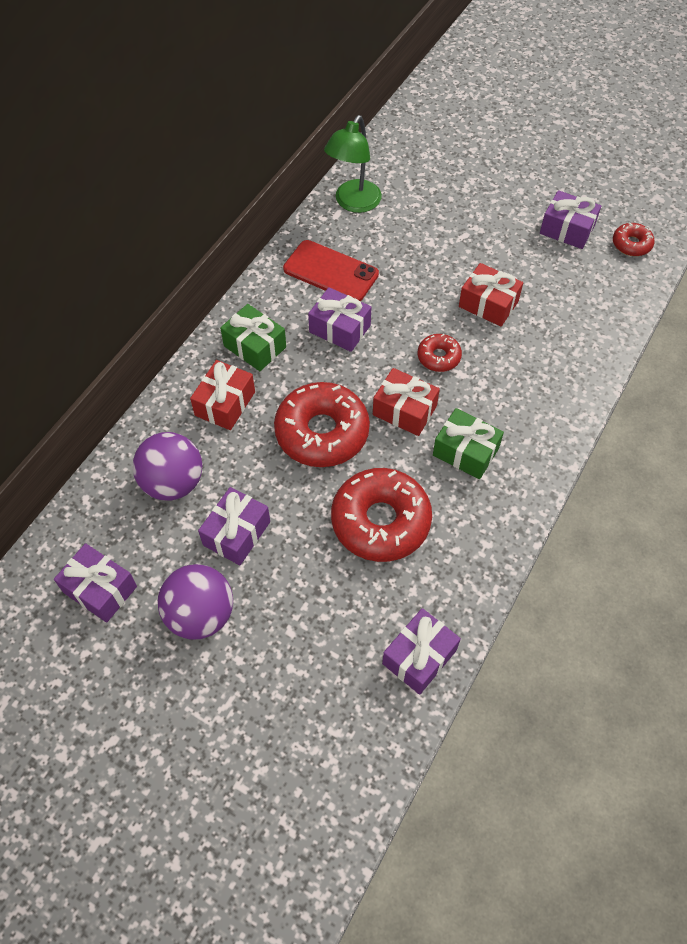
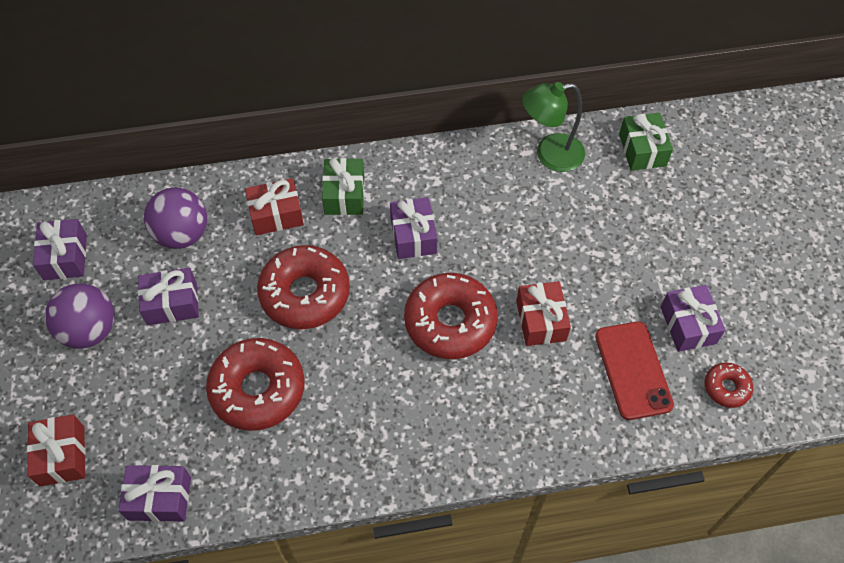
camera: 50 degrees right, 0 degrees up
red phone [283,240,379,301] -> red phone moved to [595,321,674,420]
red gift [373,368,440,436] -> red gift moved to [27,415,85,487]
red donut [417,334,462,372] -> red donut [404,273,498,359], size x2.03
green gift [433,408,504,479] -> green gift moved to [619,113,673,171]

